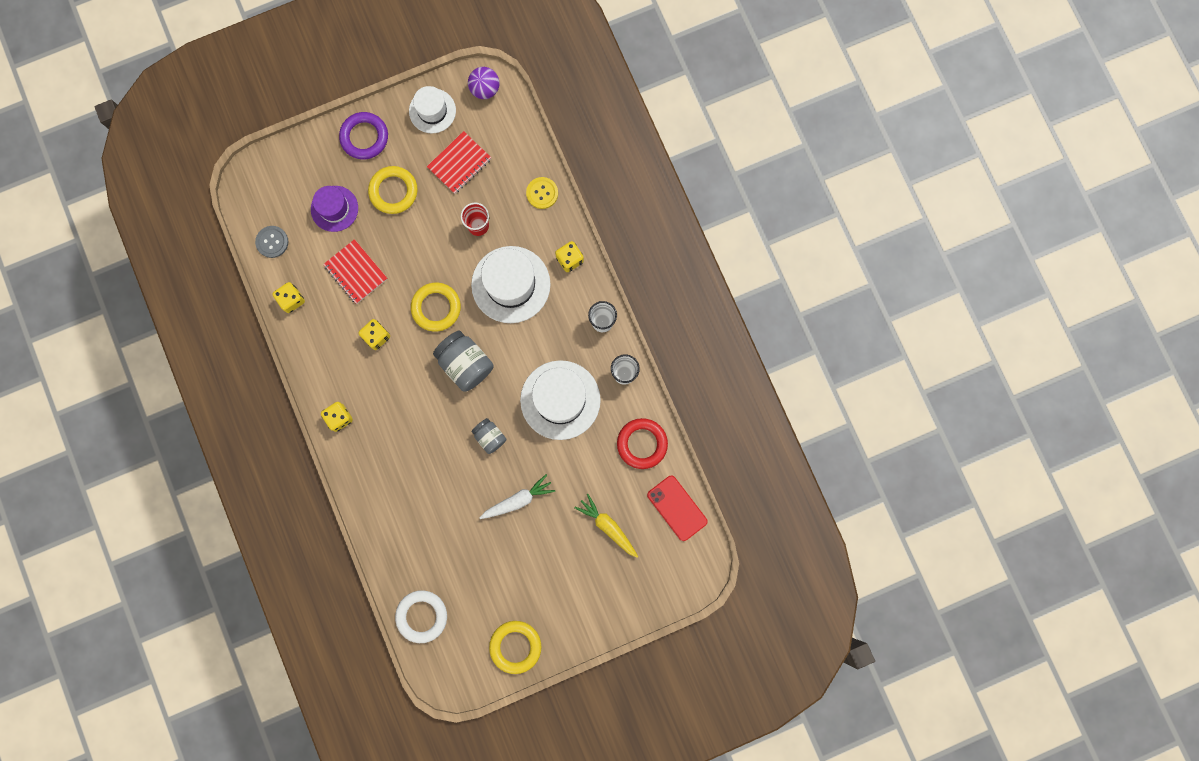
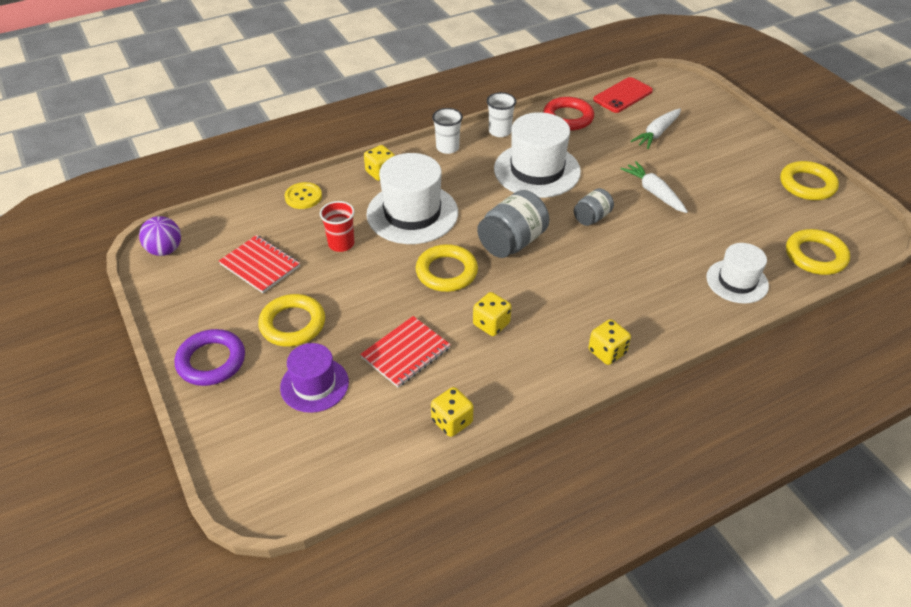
camera: 95 degrees left, 35 degrees down
grey button [255,226,289,258] -> none
white ring [395,590,447,643] -> yellow ring [786,229,850,275]
white hat [409,86,456,133] -> white hat moved to [706,243,769,304]
yellow carrot [574,494,638,558] -> white carrot [631,108,681,149]

